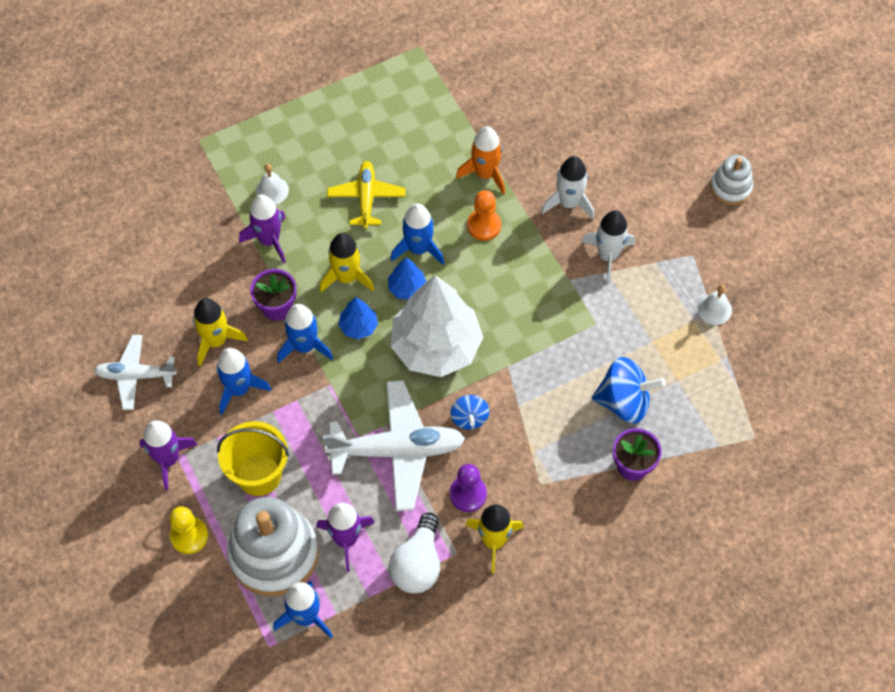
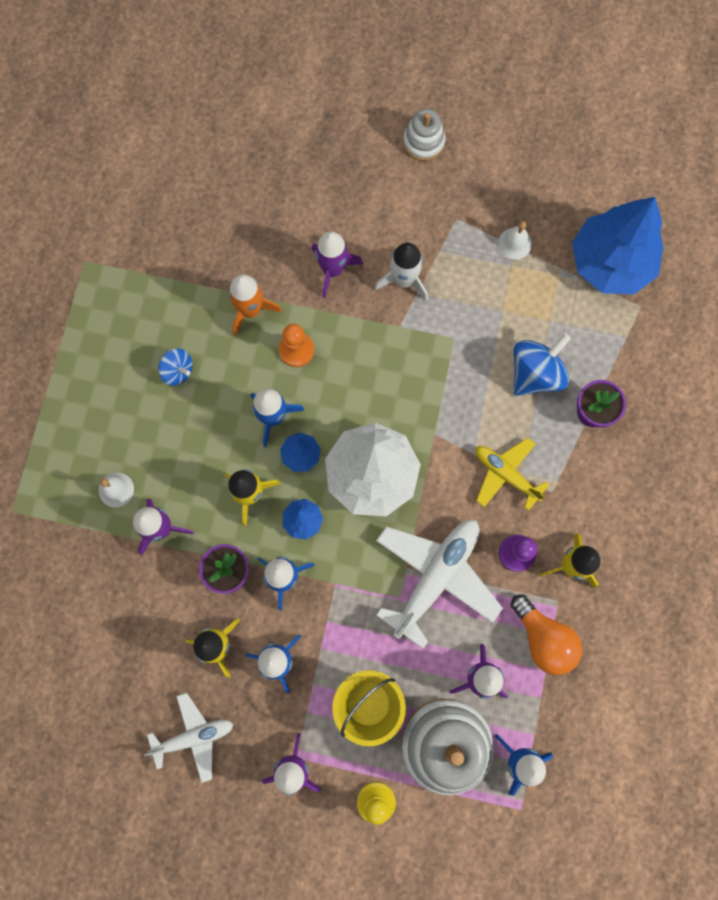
camera: 50 degrees left, 15 degrees up
white plane [94,335,177,410] -> white plane turned 150 degrees counterclockwise [144,693,233,783]
yellow plane [327,161,405,229] -> yellow plane moved to [475,438,549,511]
white light bulb [389,513,440,594] -> orange light bulb [511,595,582,675]
blue spinning top [450,395,490,430] -> blue spinning top moved to [158,348,193,386]
white rocket [541,156,594,219] -> purple rocket [312,231,363,298]
none -> blue tree [572,197,663,295]

